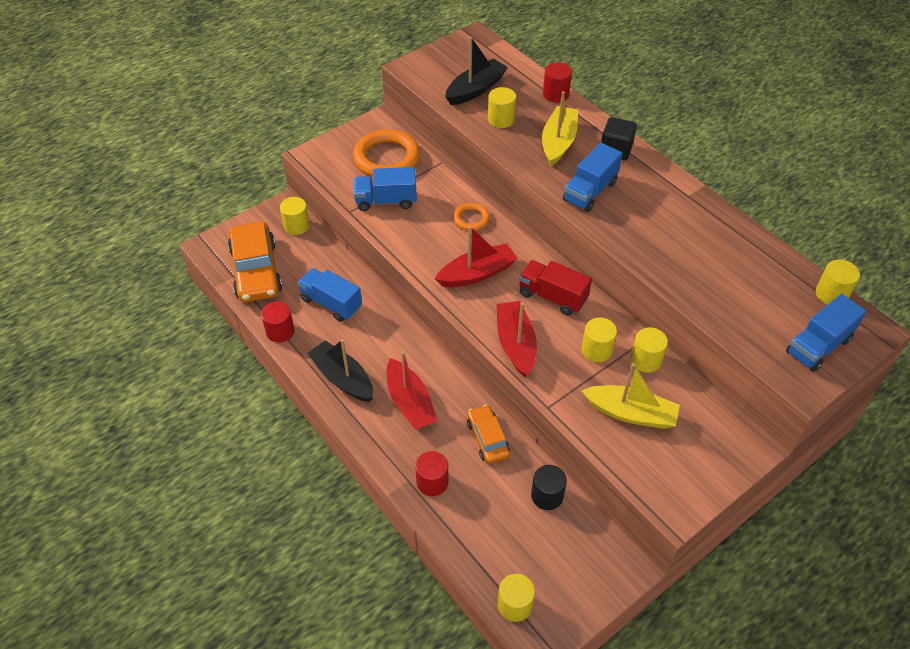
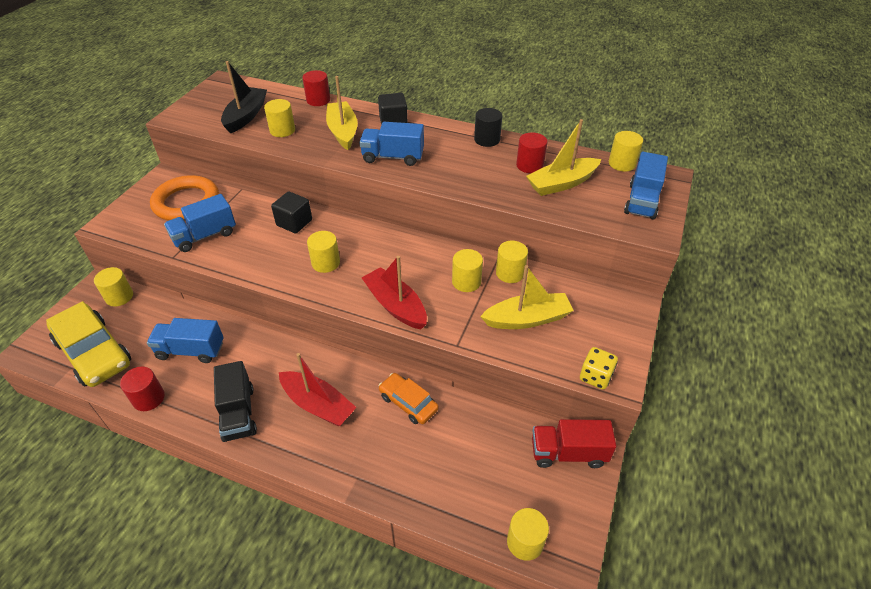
camera: 30 degrees left, 5 degrees down
orange car [228,222,282,302] -> yellow car [46,301,131,387]
black boat [307,339,373,402] -> black truck [214,361,257,442]
red cylinder [415,451,448,496] -> red cylinder moved to [516,133,547,173]
red boat [435,226,518,287] -> yellow cylinder [307,231,340,273]
orange ring [453,203,490,231] -> black cube [271,192,312,233]
red truck [519,260,592,316] -> red truck moved to [532,419,616,468]
black cylinder [531,465,567,510] -> black cylinder moved to [474,108,502,147]
blue truck [563,142,623,212] -> blue truck turned 90 degrees clockwise [359,122,424,166]
none -> yellow boat [526,119,601,196]
none -> yellow dice [580,347,618,390]

